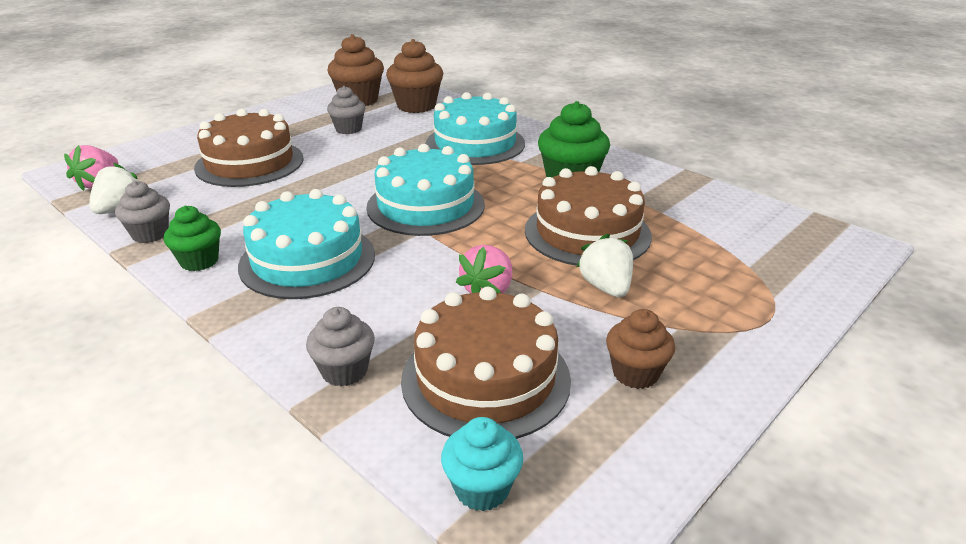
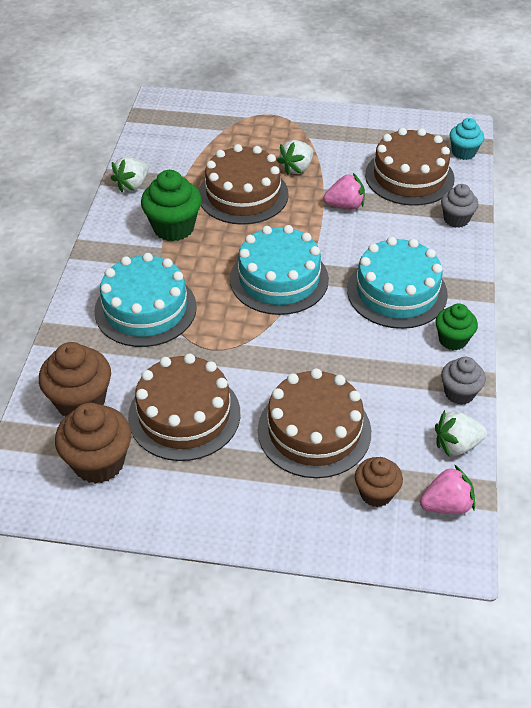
camera: 125 degrees left, 15 degrees up
grey cupcake [327,86,366,134] -> brown cake [128,354,241,461]
brown cupcake [606,309,675,389] -> brown cupcake moved to [355,457,403,507]
none -> white strawberry [111,157,148,192]

